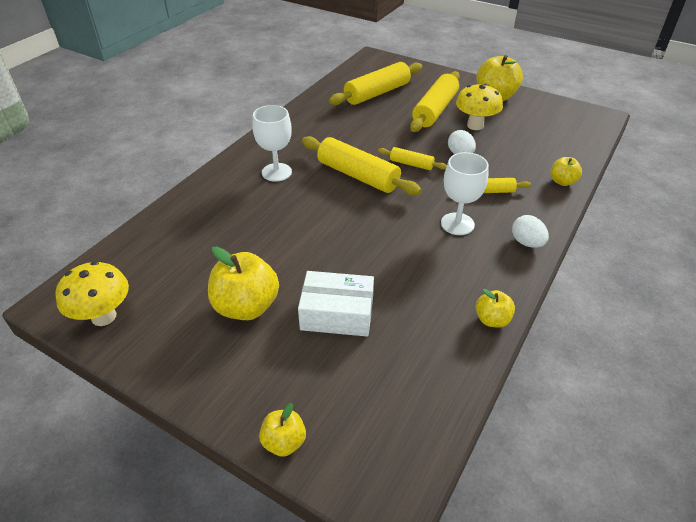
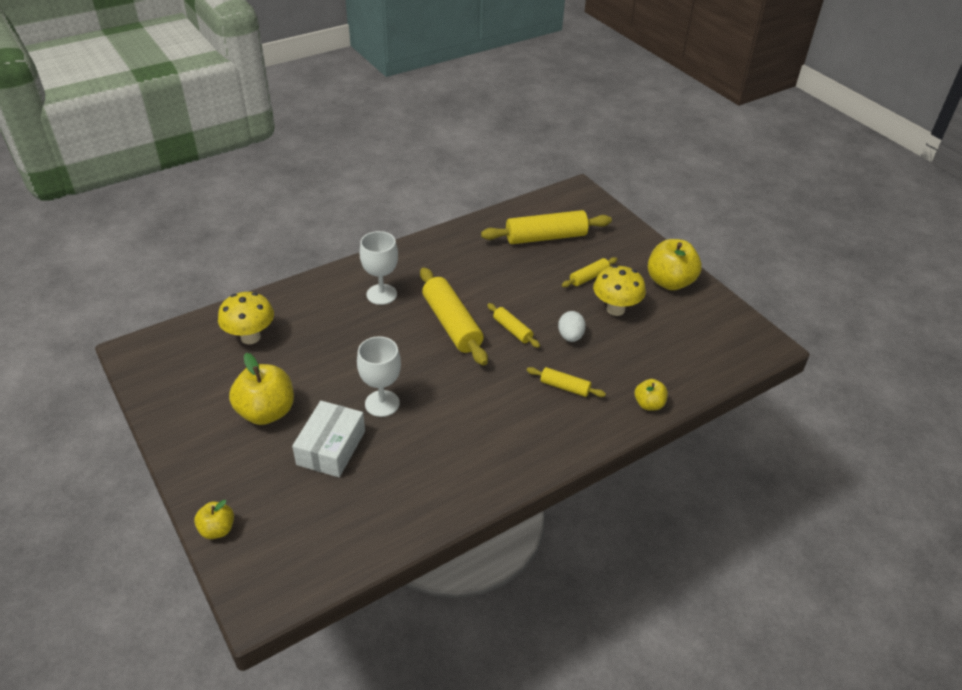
camera: 25 degrees right, 0 degrees up
yellow mushroom [55,261,129,326] -> yellow mushroom moved to [218,292,274,344]
white box [298,271,374,337] -> white box turned 75 degrees clockwise [292,401,365,477]
yellow rolling pin [410,71,460,132] -> yellow rolling pin [562,257,617,287], size x0.52
white goblet [441,152,489,235] -> white goblet moved to [357,336,401,417]
yellow apple [476,289,515,327] -> none
white egg [512,215,549,248] -> none

